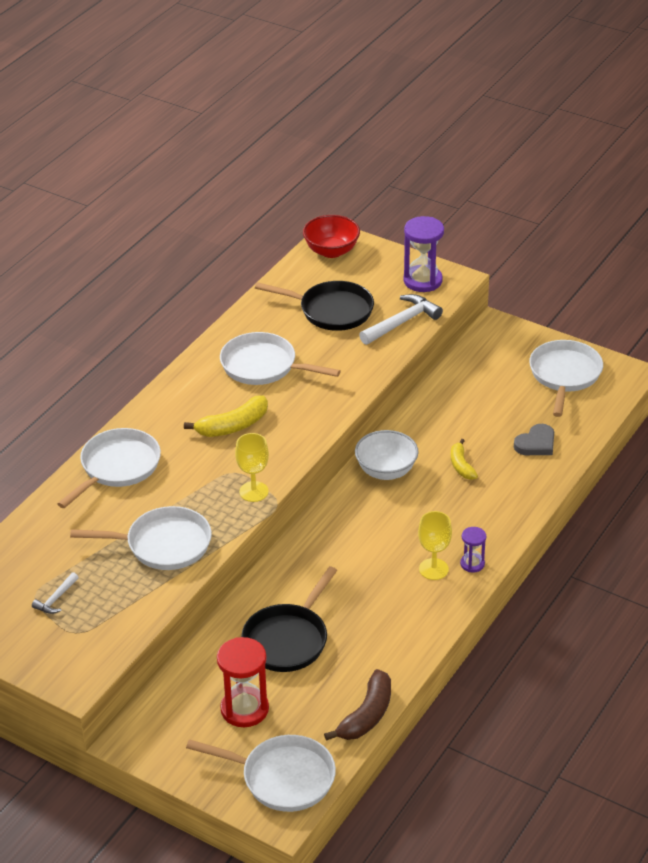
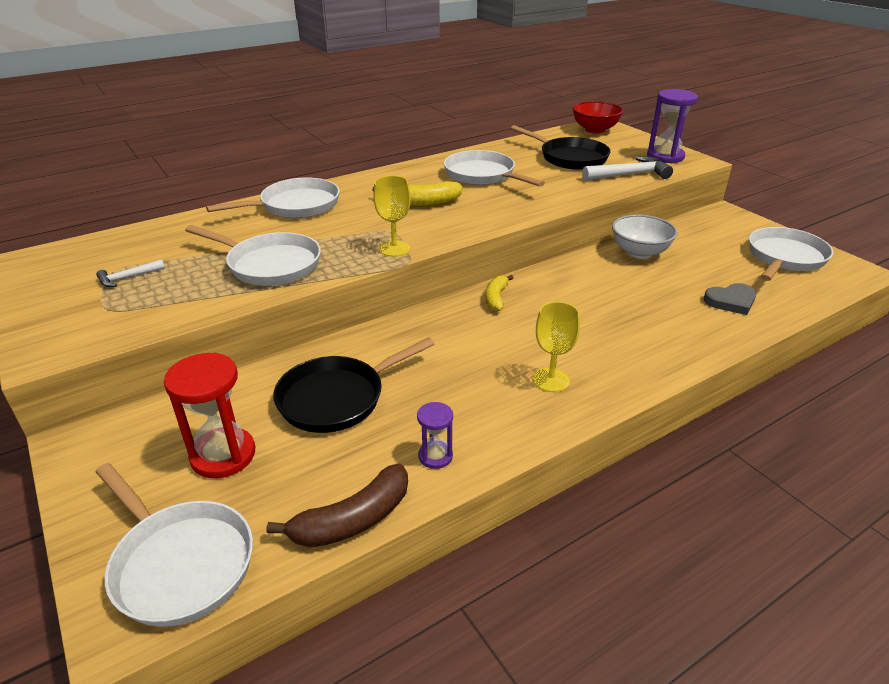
camera: 25 degrees right, 5 degrees down
white bowl [355,430,418,480] -> white bowl moved to [612,215,678,259]
yellow banana [451,439,478,480] -> yellow banana moved to [486,275,513,312]
purple hourglass [460,527,486,573] -> purple hourglass moved to [417,402,453,469]

